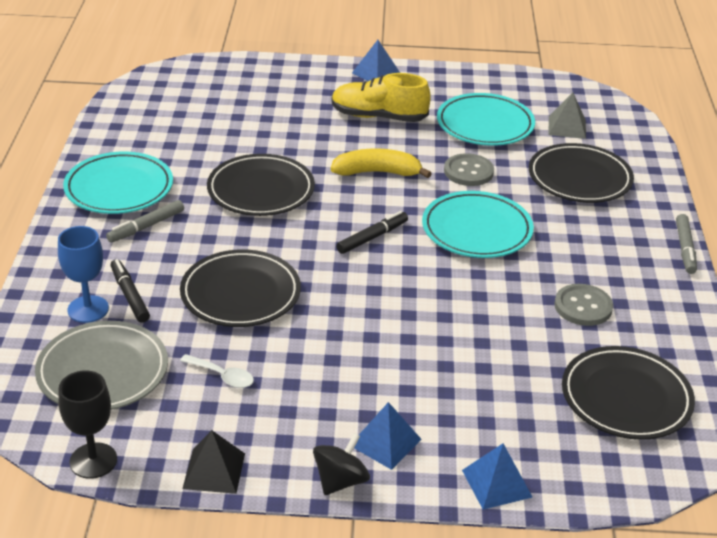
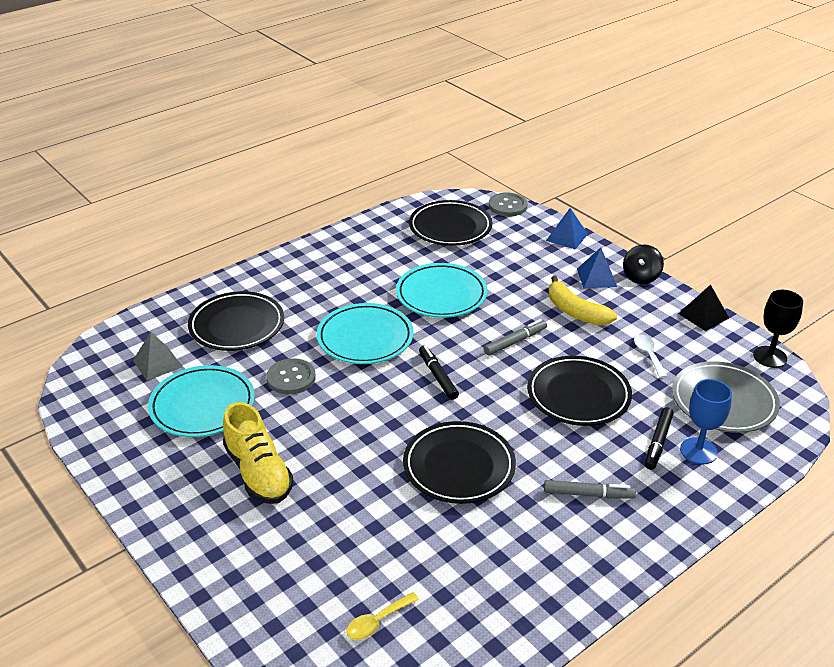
camera: 130 degrees left, 0 degrees up
turquoise plate [63,151,173,214] -> turquoise plate moved to [396,263,488,318]
black spinning top [313,433,370,495] -> black spinning top turned 60 degrees counterclockwise [623,244,664,284]
yellow banana [331,148,432,178] -> yellow banana moved to [549,276,617,325]
black marker [336,211,408,254] -> black marker turned 60 degrees clockwise [419,345,459,400]
blue pyramid [352,40,400,81] -> none
grey button [554,284,613,326] -> grey button moved to [489,193,528,216]
grey marker [676,214,697,274] -> grey marker moved to [484,319,547,355]
none -> yellow spoon [346,592,419,640]

